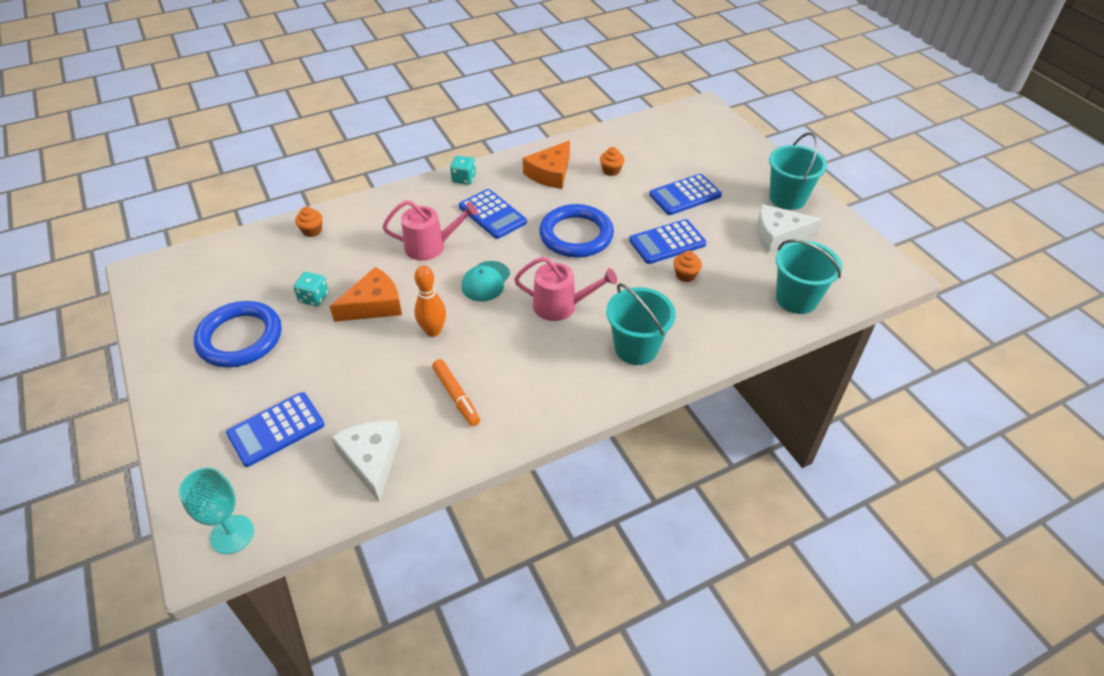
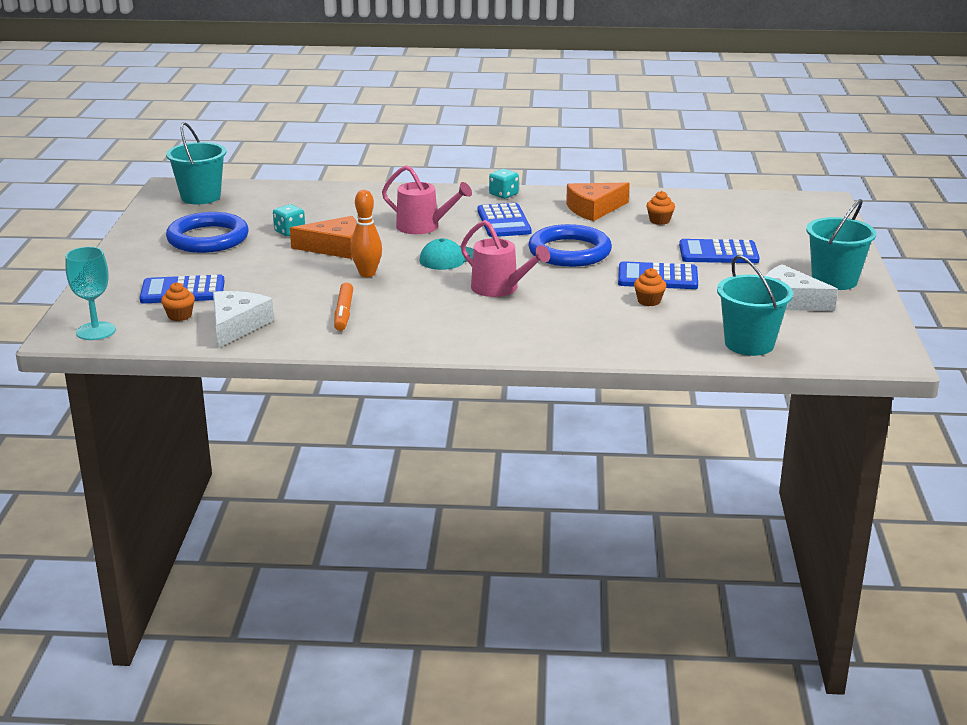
camera: 30 degrees right, 20 degrees down
orange cupcake [295,206,323,237] -> orange cupcake moved to [161,282,195,321]
turquoise bucket [606,283,676,365] -> turquoise bucket moved to [166,122,226,204]

